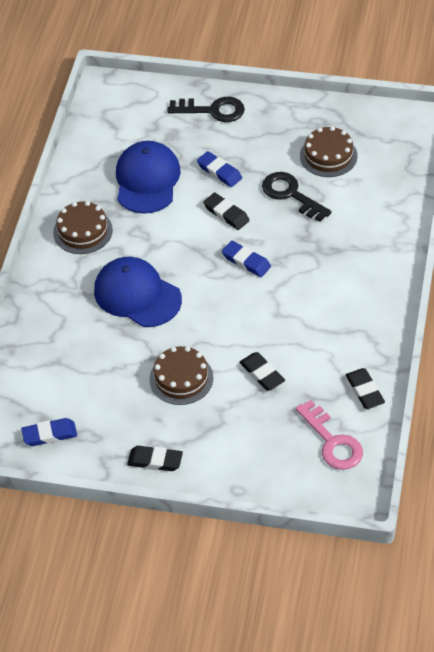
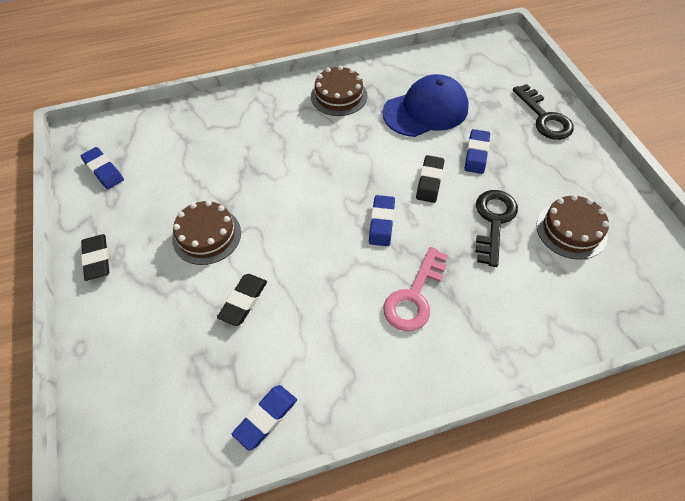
camera: 60 degrees right, 5 degrees up
blue cap [94,257,182,327] -> none
pink key [295,400,363,470] -> pink key moved to [383,247,448,331]
black eraser [346,368,385,409] -> blue eraser [232,385,297,451]

